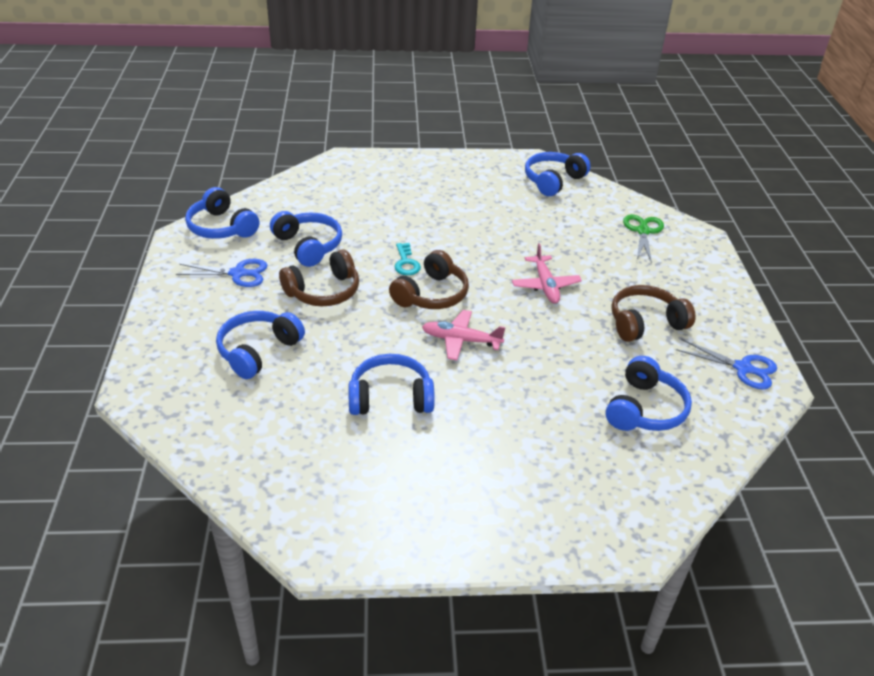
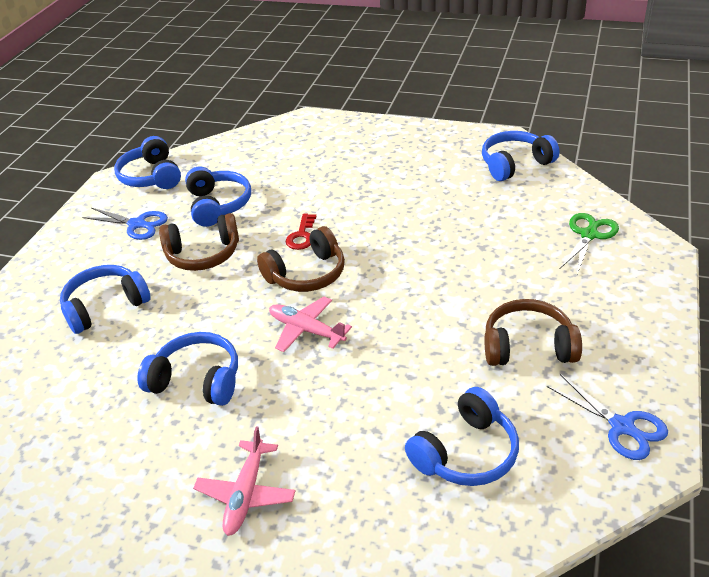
camera: 25 degrees right, 0 degrees up
turquoise key [395,243,421,275] -> red key [285,214,316,250]
pink plane [512,243,582,303] -> pink plane moved to [193,426,295,536]

